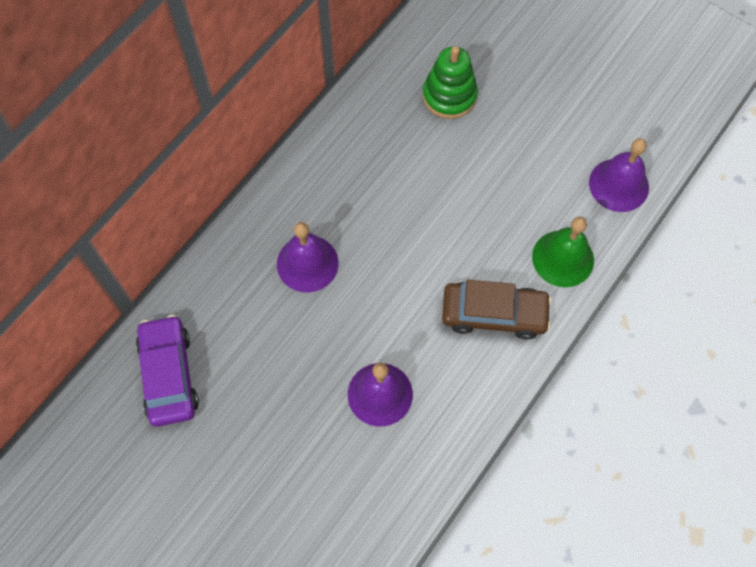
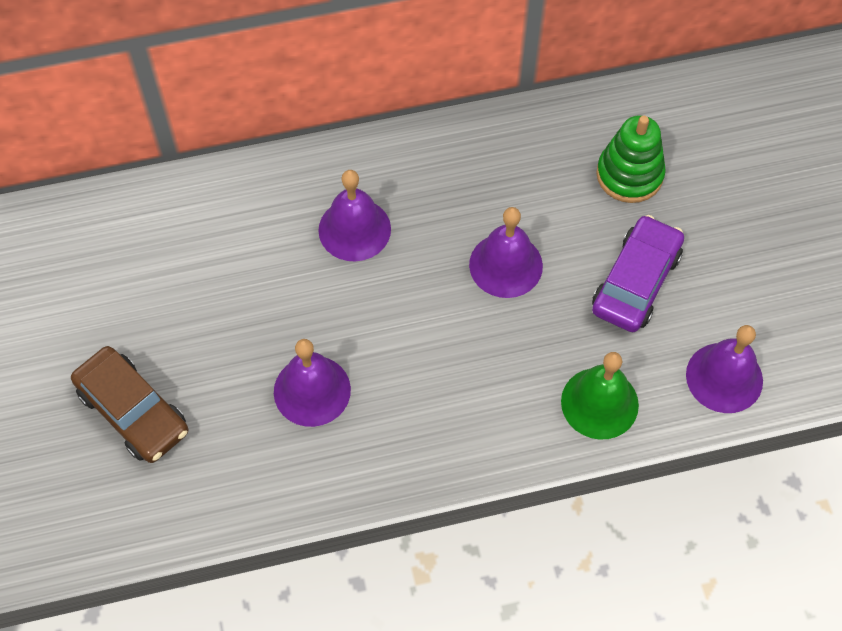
camera: 40 degrees right, 5 degrees down
purple car [136,315,199,427] -> purple car moved to [592,215,684,332]
brown car [442,280,552,340] -> brown car moved to [71,346,188,463]
none -> purple bell [469,207,543,298]

